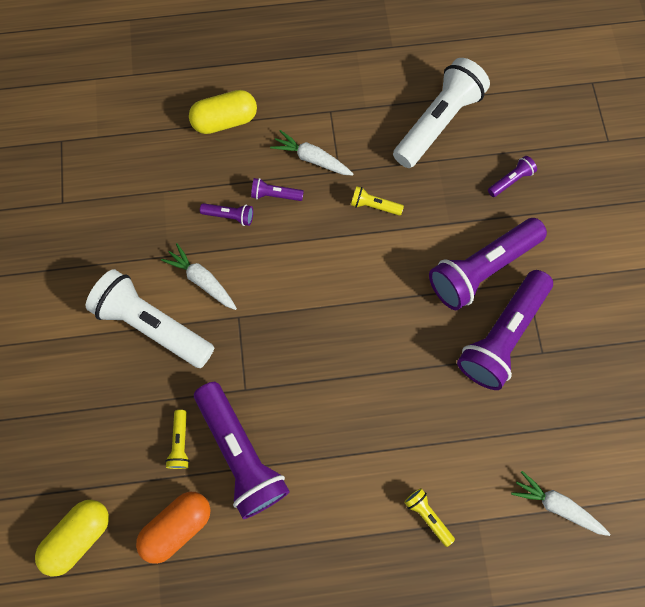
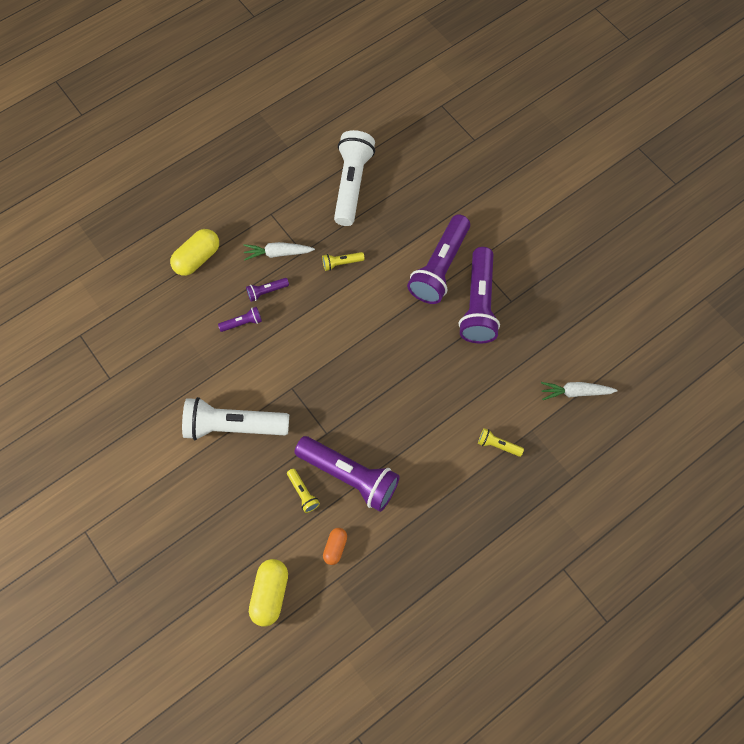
camera: 30 degrees left, 5 degrees down
orange capsule [136,492,211,564] -> orange capsule [323,528,347,565], size x0.59
white carrot [161,243,237,310] -> none
purple flashlight [488,156,537,197] -> none

